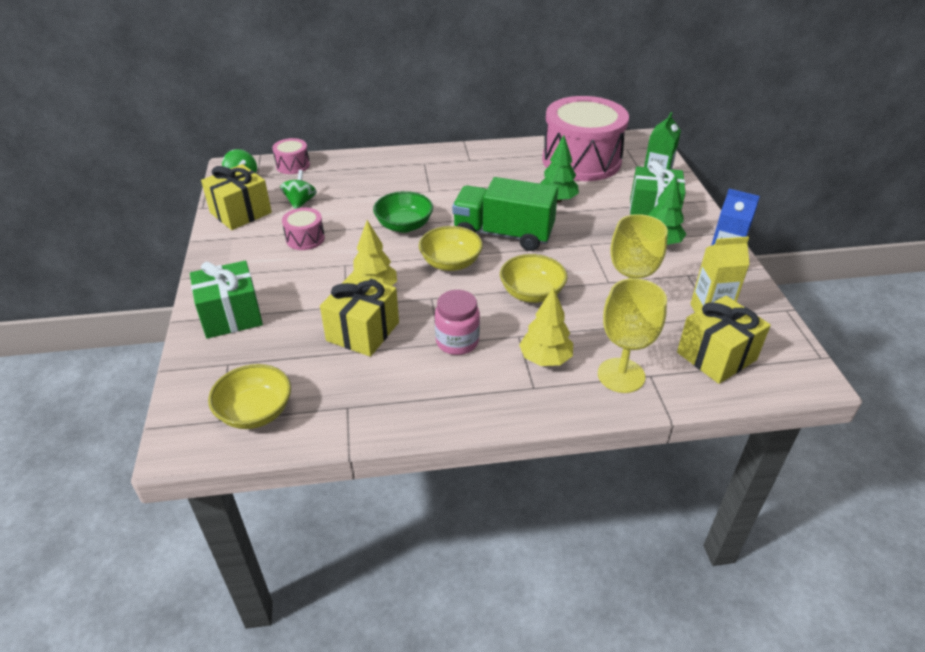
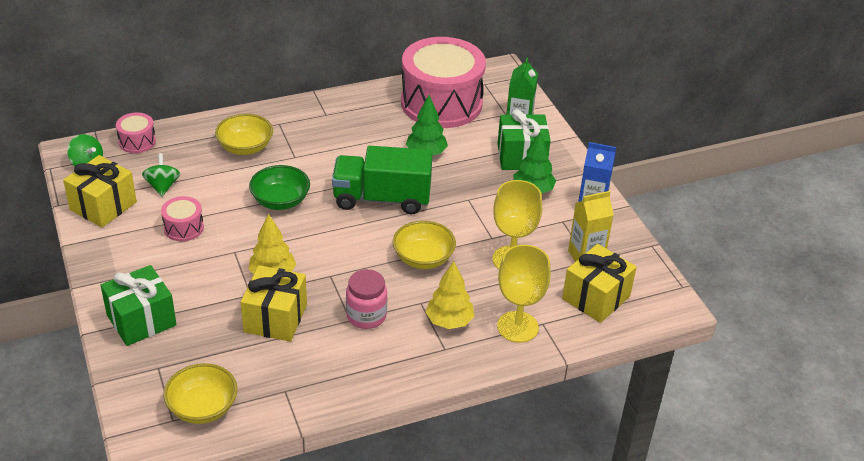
camera: 15 degrees left, 0 degrees up
yellow bowl [419,226,483,271] -> yellow bowl moved to [215,114,273,155]

